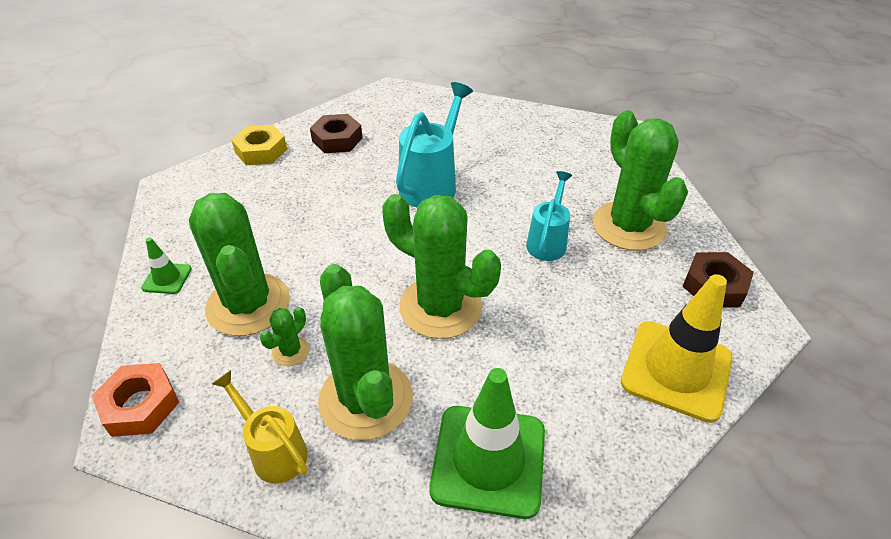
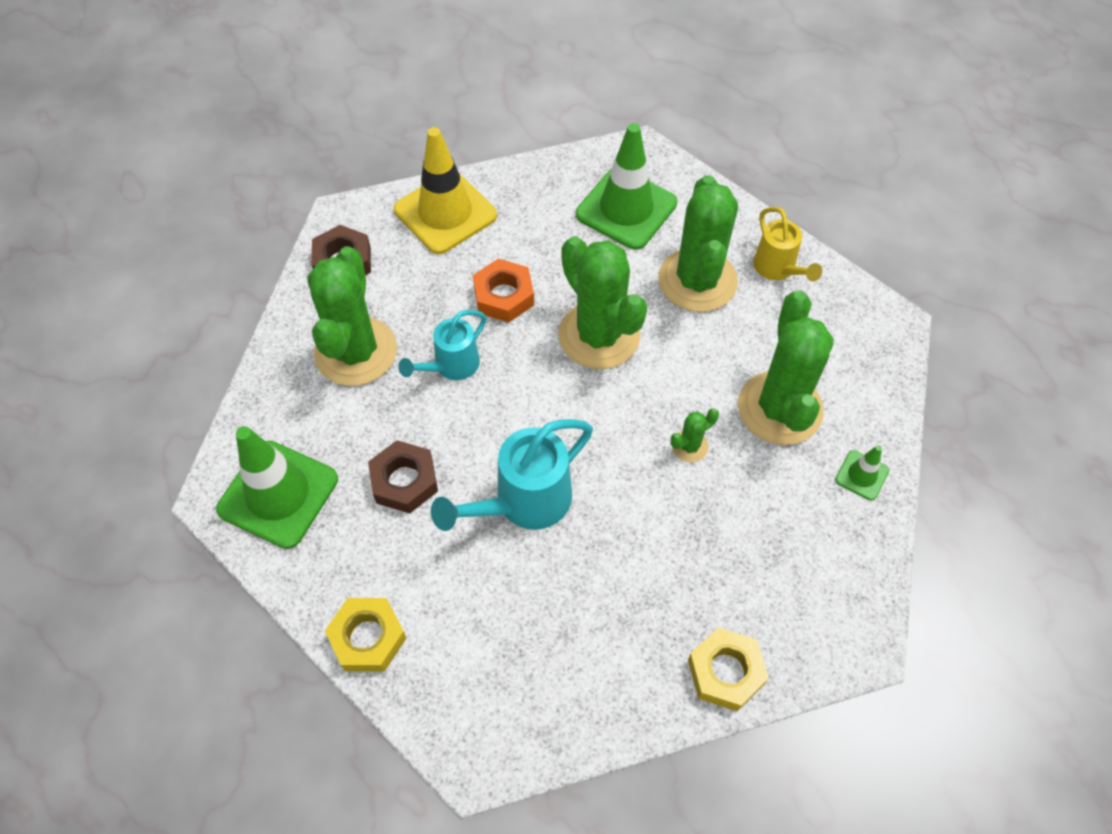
camera: 155 degrees left, 15 degrees up
orange nut [91,363,179,437] -> orange nut moved to [473,259,534,322]
green cactus [260,307,310,366] -> green cactus moved to [671,408,719,462]
brown nut [310,114,363,153] -> brown nut moved to [368,440,438,513]
none -> green traffic cone [216,426,338,549]
none -> yellow nut [325,598,406,672]

